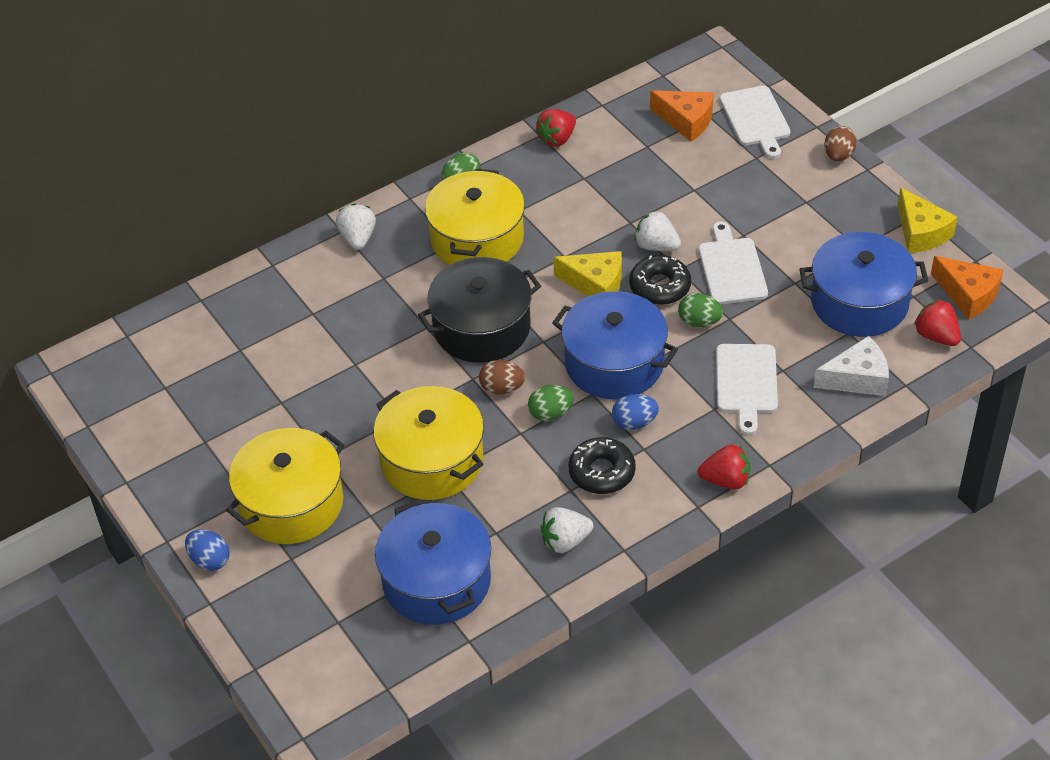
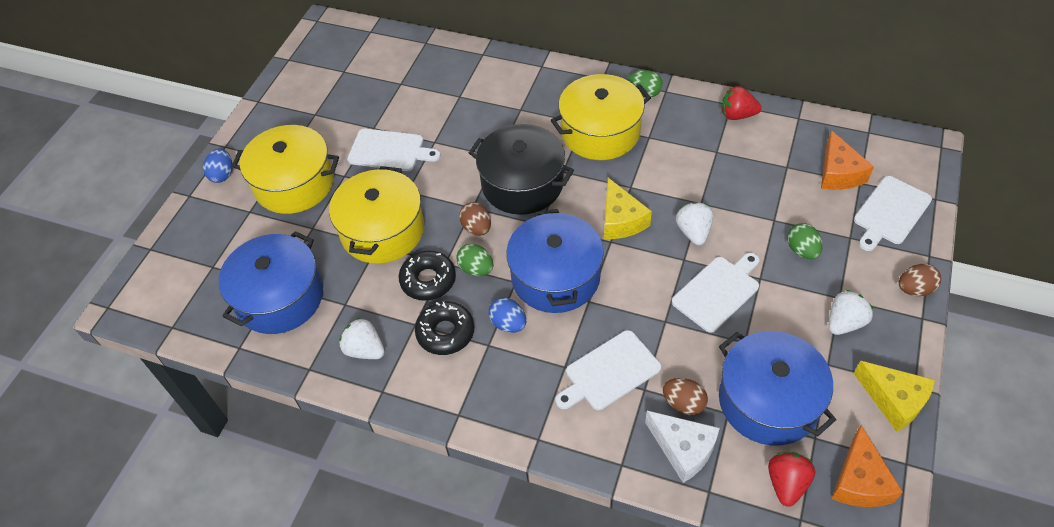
camera: 55 degrees right, 5 degrees up
white strawberry [336,204,376,250] -> white strawberry moved to [829,290,873,335]
black donut [629,255,691,305] -> black donut moved to [399,251,456,301]
green egg [678,293,723,327] -> green egg moved to [787,223,823,259]
red strawberry [698,444,750,490] -> none
yellow cheese [898,187,957,253] -> yellow cheese turned 75 degrees counterclockwise [854,361,935,432]
none -> white cutting board [347,129,441,171]
none -> brown egg [663,378,708,415]

